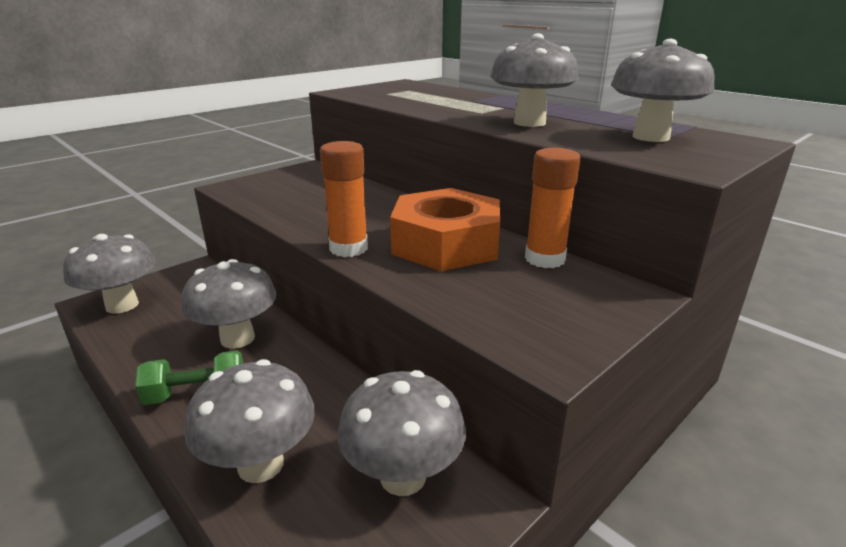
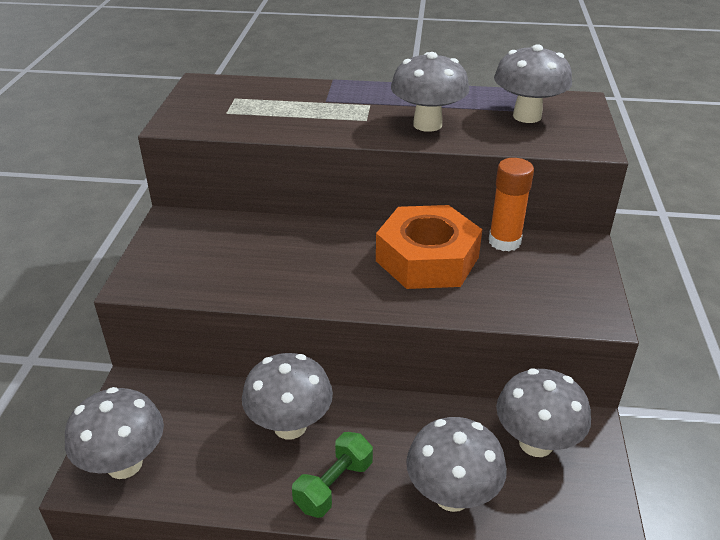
camera: 40 degrees left, 10 degrees up
orange glue stick [320,141,368,257] -> none

